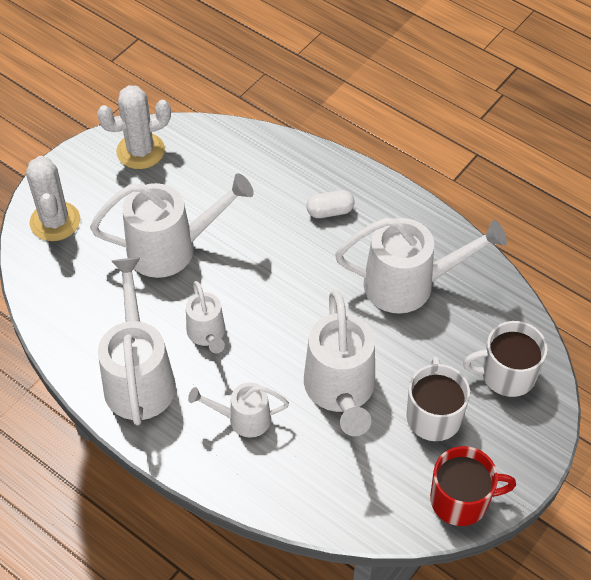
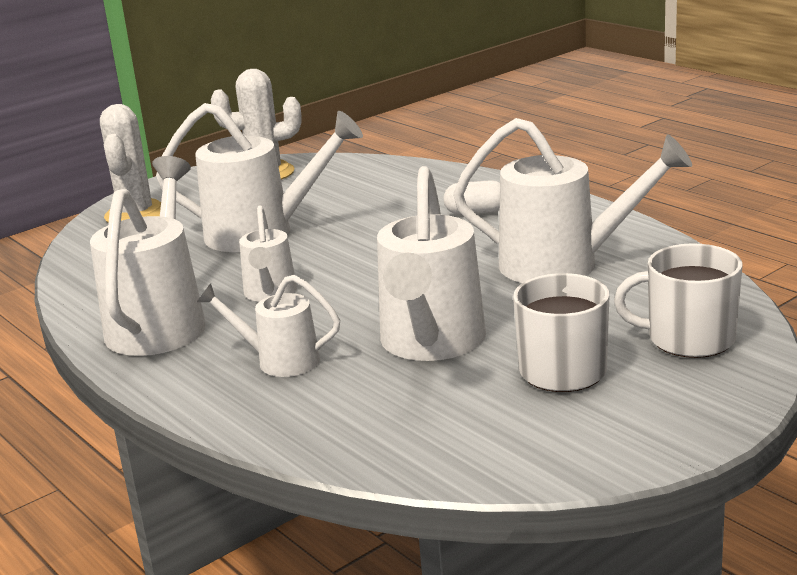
camera: 15 degrees right, 30 degrees down
red mug [430,446,516,526] -> none

